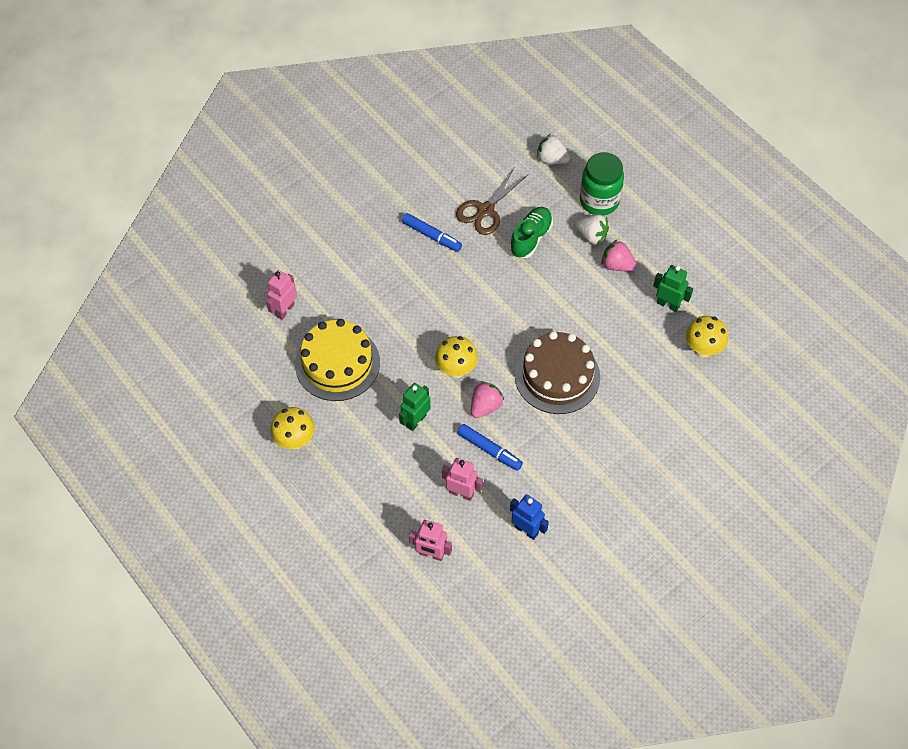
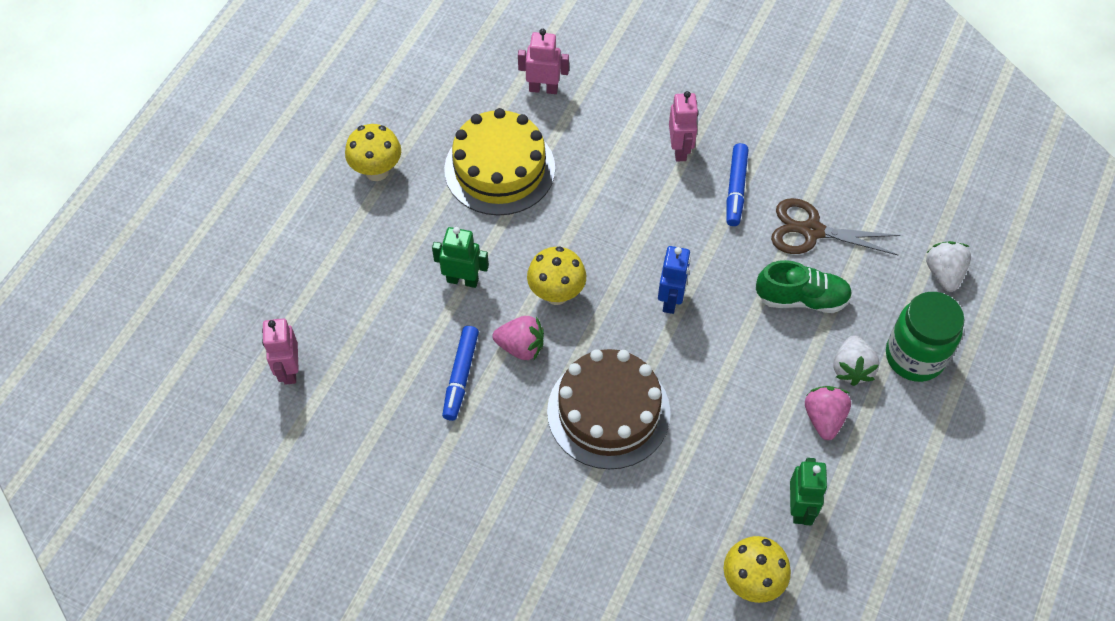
camera: 65 degrees right, 0 degrees up
pink robot [442,458,483,501] -> pink robot moved to [669,91,699,162]
blue robot [510,494,549,540] -> blue robot moved to [658,246,691,314]

